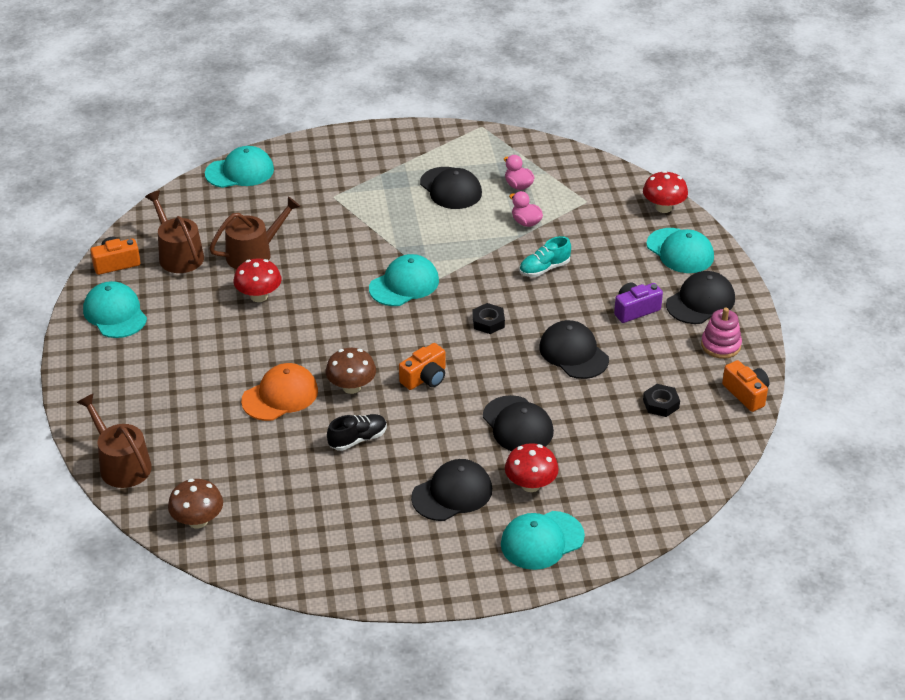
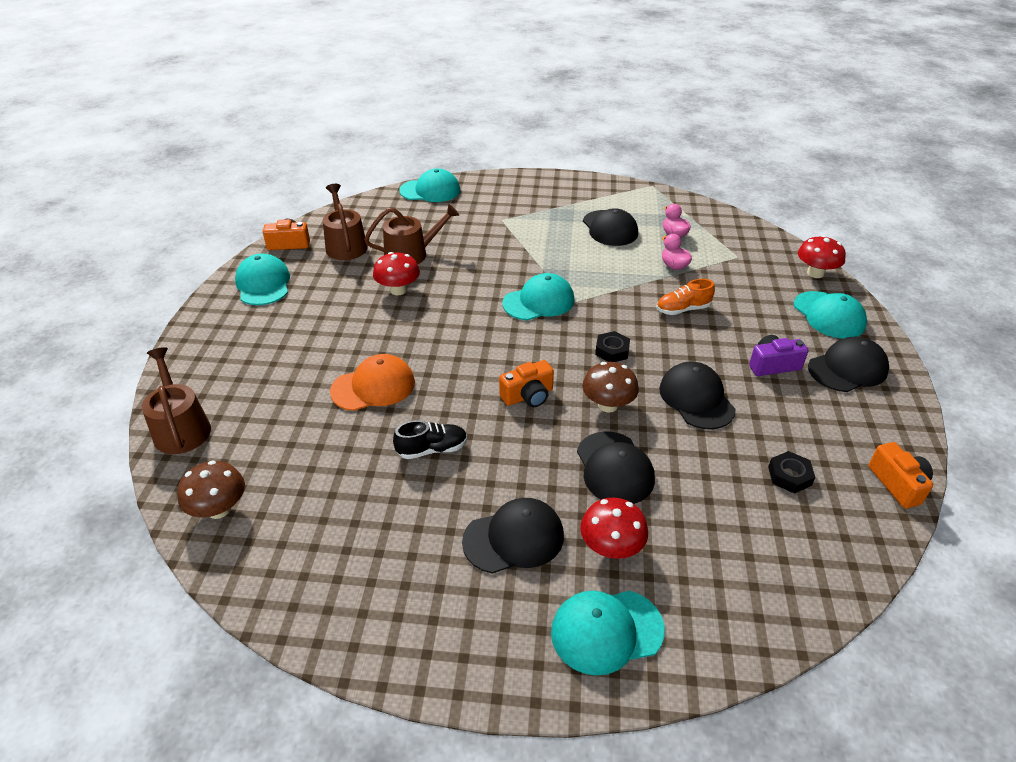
camera: 15 degrees right, 0 degrees up
brown mushroom [325,348,376,394] -> brown mushroom moved to [582,362,639,413]
turquoise shoe [519,236,571,277] -> orange shoe [656,279,715,315]
pink stacking toy [701,308,742,359] -> none

